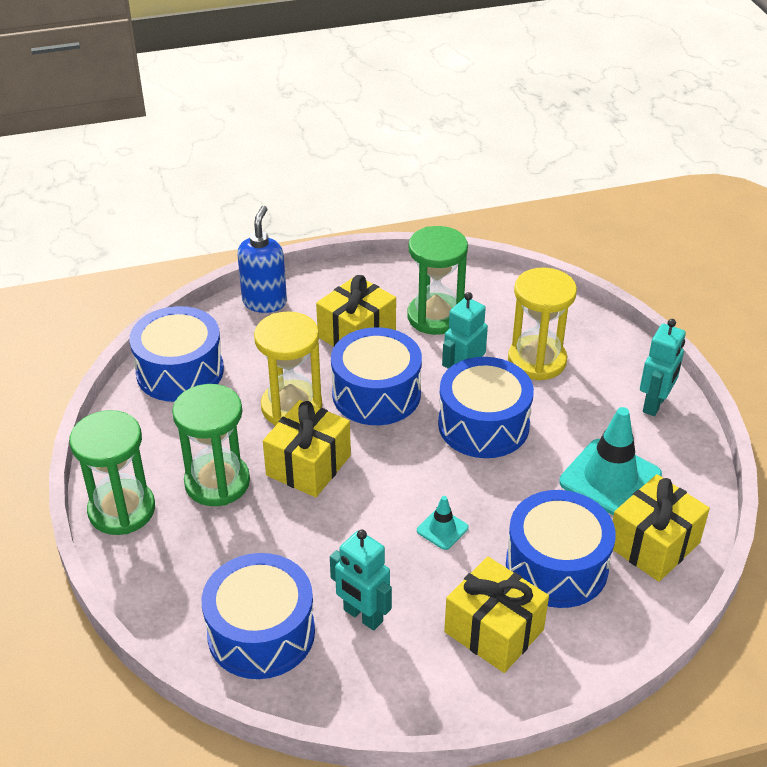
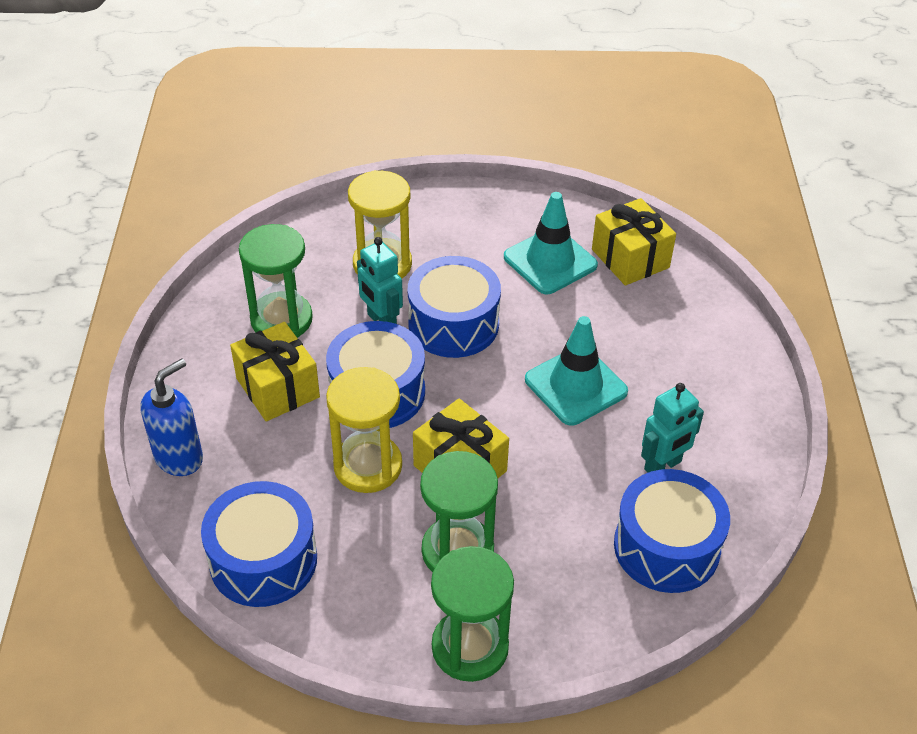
camera: 75 degrees left, 5 degrees up
blue soap dispenser [237,206,287,313] -> blue soap dispenser turned 105 degrees clockwise [140,358,203,476]
turquoise traffic cone [417,496,468,550] -> turquoise traffic cone [525,316,628,426], size x2.08
yellow gift [444,557,549,673] -> none
blue drum [506,490,616,608] -> none
turquoise robot [640,319,686,416] -> none

